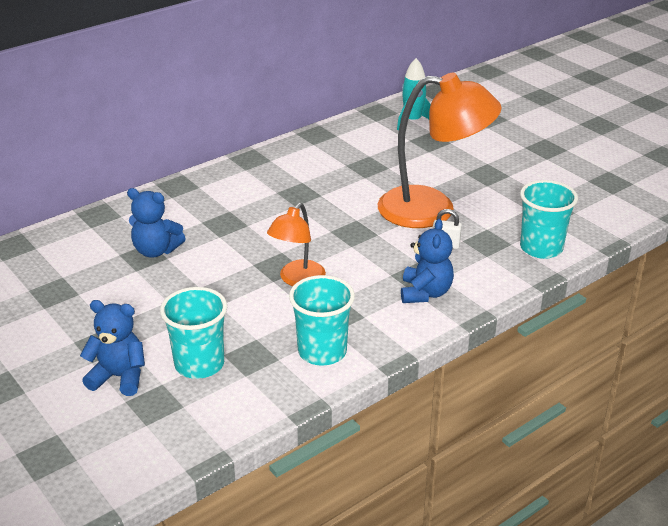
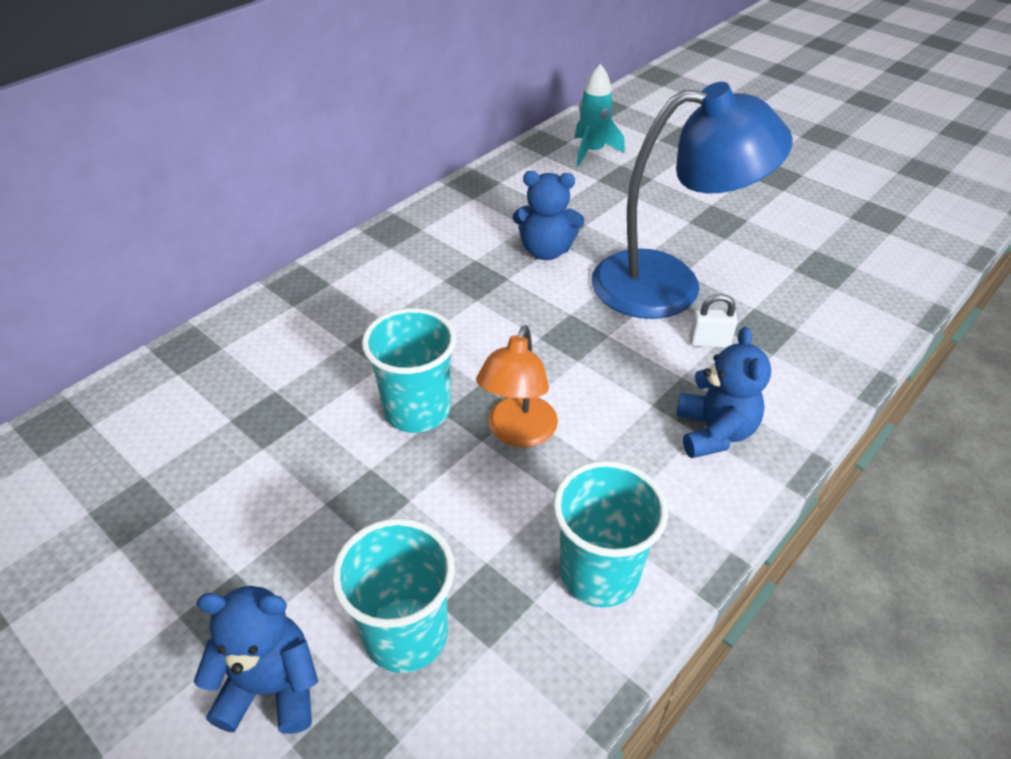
camera: 10 degrees left, 10 degrees up
blue teddy bear [127,188,186,258] -> blue teddy bear moved to [513,171,584,260]
orange lamp [378,73,502,228] -> blue lamp [592,82,793,319]
turquoise cup [520,180,578,259] -> turquoise cup moved to [362,308,456,433]

